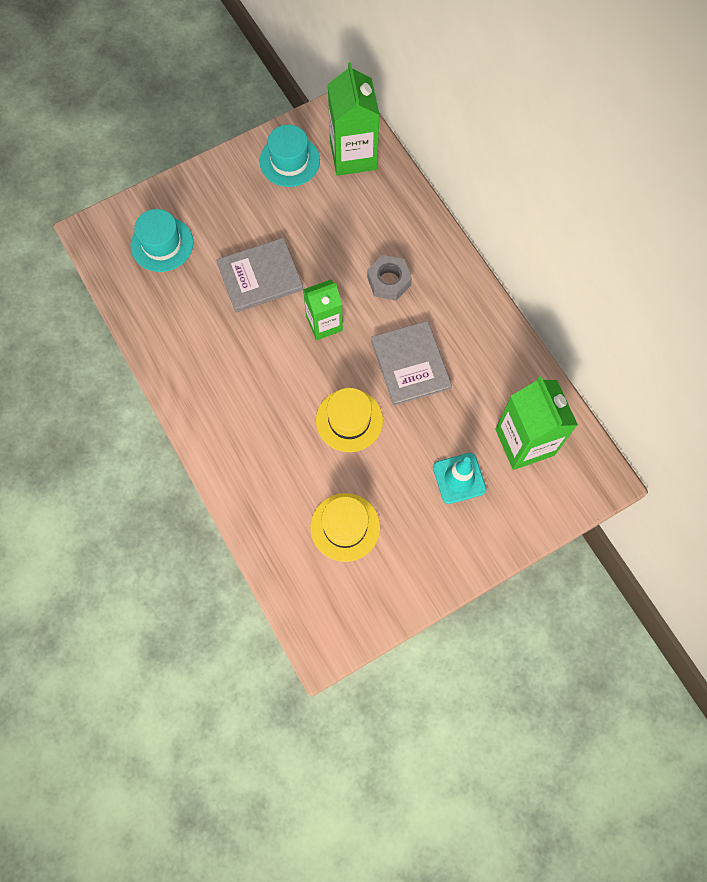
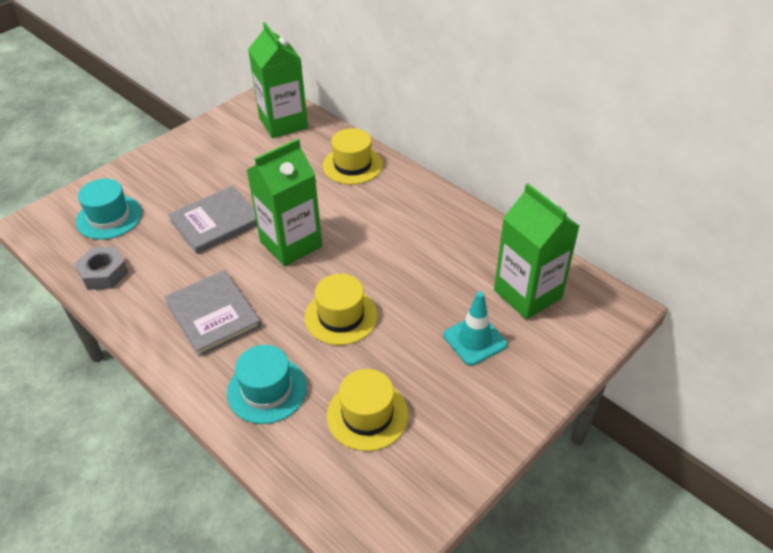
camera: 15 degrees left, 25 degrees down
turquoise hat [259,125,320,187] -> turquoise hat moved to [227,345,307,424]
green carton [303,280,343,340] -> green carton [247,139,322,266], size x1.54
grey nut [367,255,412,301] -> grey nut moved to [74,247,129,290]
grey book [371,321,452,406] -> grey book moved to [164,270,261,357]
none -> yellow hat [323,128,383,185]

